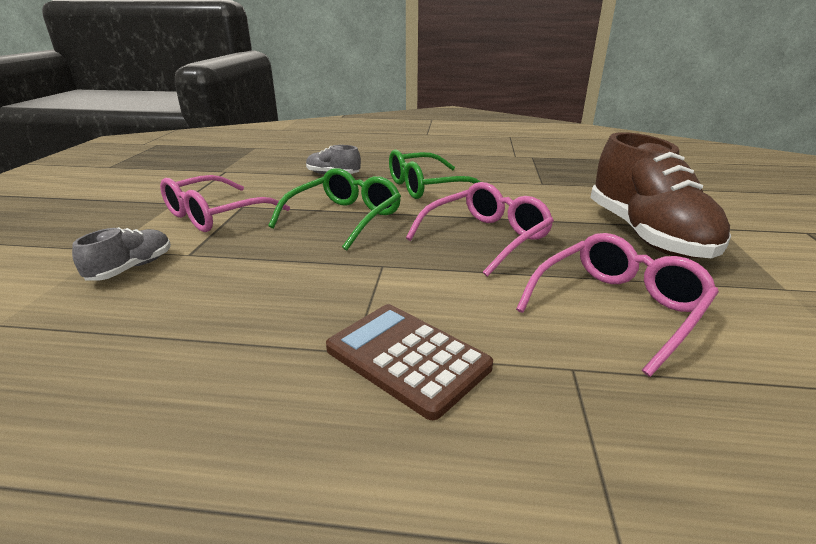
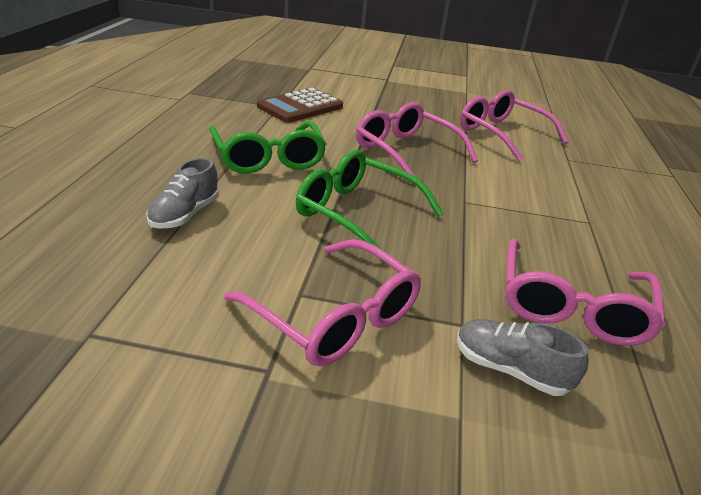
camera: 90 degrees left, 5 degrees up
brown calculator [326,304,493,420] -> brown calculator moved to [257,88,343,123]
brown shoe [590,132,731,259] -> none
none -> pink glasses [505,239,666,346]

